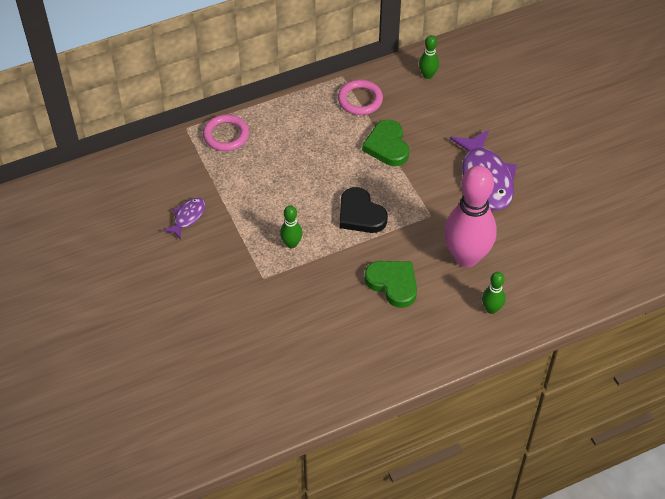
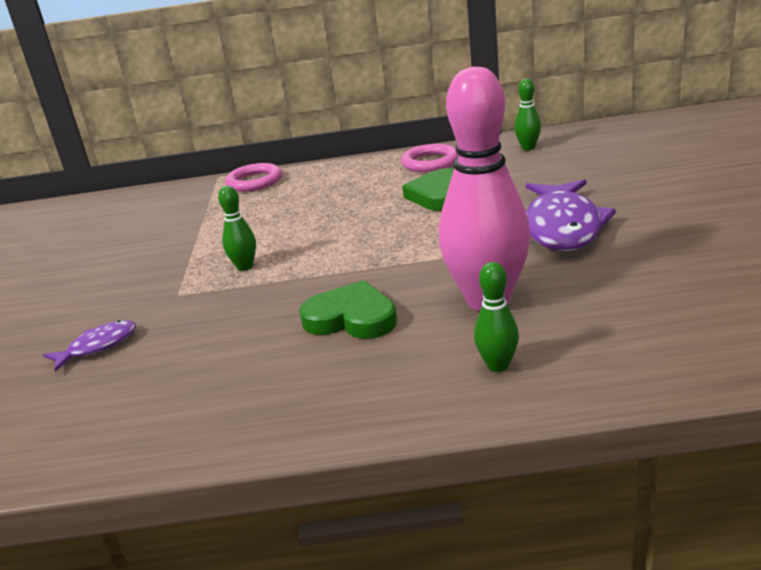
camera: 25 degrees right, 25 degrees down
purple fish [163,197,205,240] -> purple fish moved to [43,320,136,372]
black heart [340,187,388,233] -> none
green heart [365,261,417,308] -> green heart turned 45 degrees counterclockwise [299,280,397,339]

